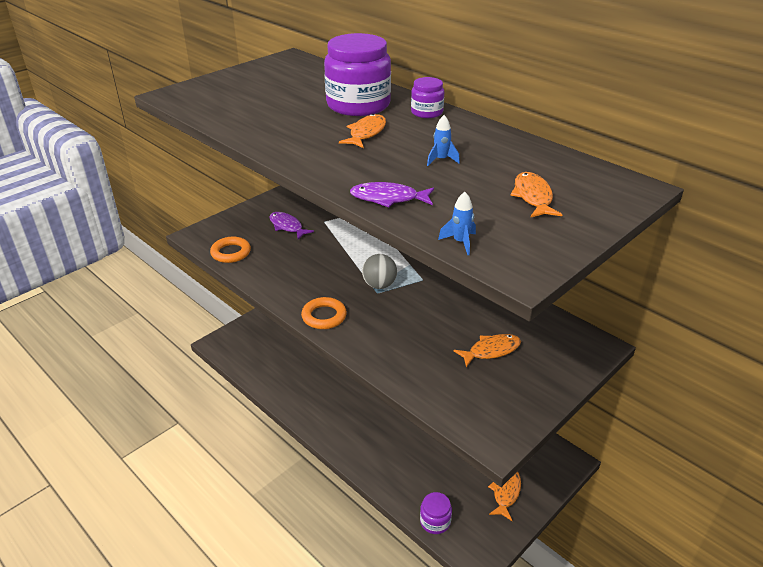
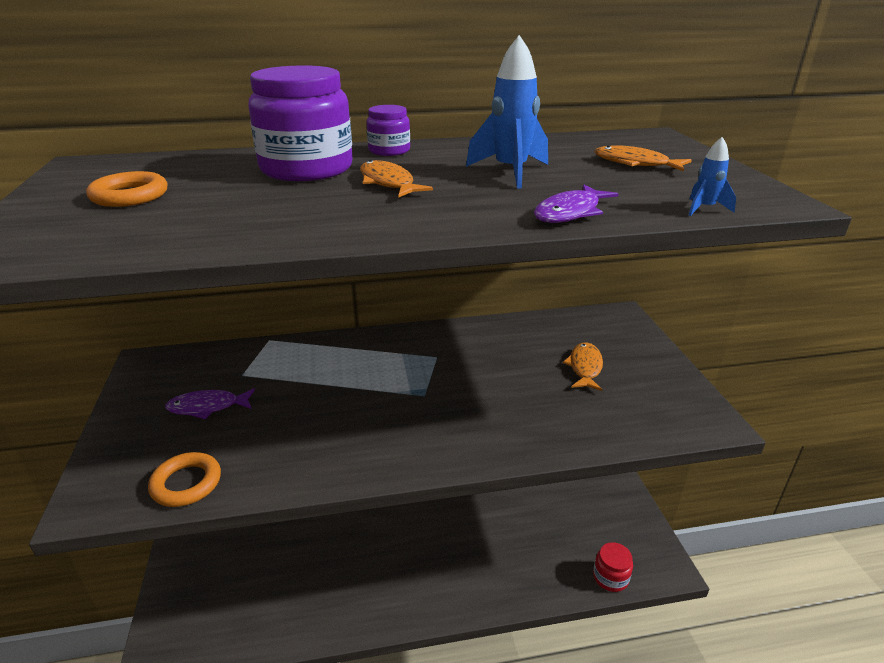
camera: 55 degrees left, 5 degrees down
orange ring [301,297,347,329] -> orange ring moved to [86,171,167,207]
grey ball [362,254,397,289] -> none
purple jar [420,492,452,534] -> red jar [593,542,633,592]
blue rocket [427,115,460,166] -> blue rocket [466,35,548,189], size x2.03
orange fish [488,471,521,521] -> none

